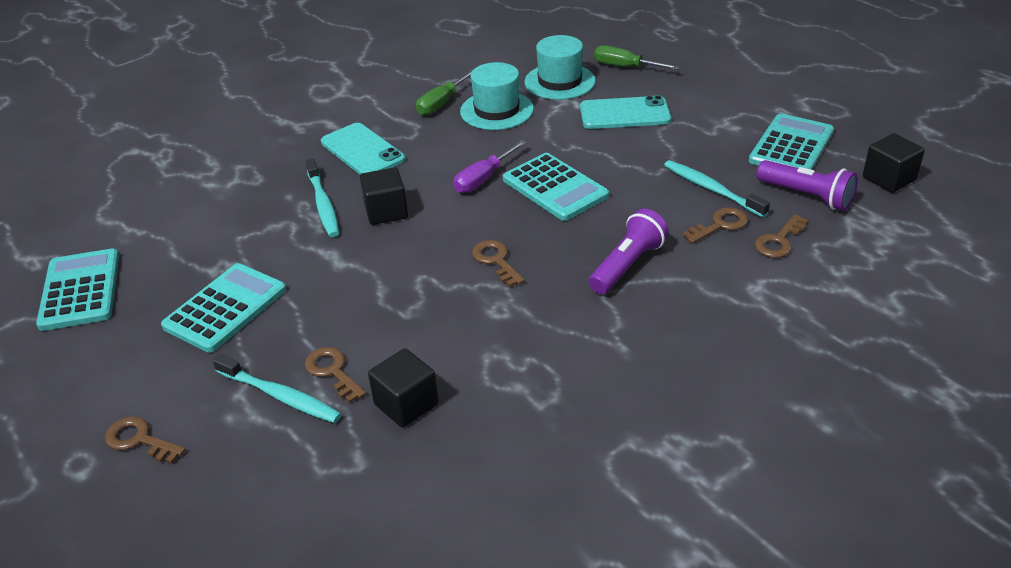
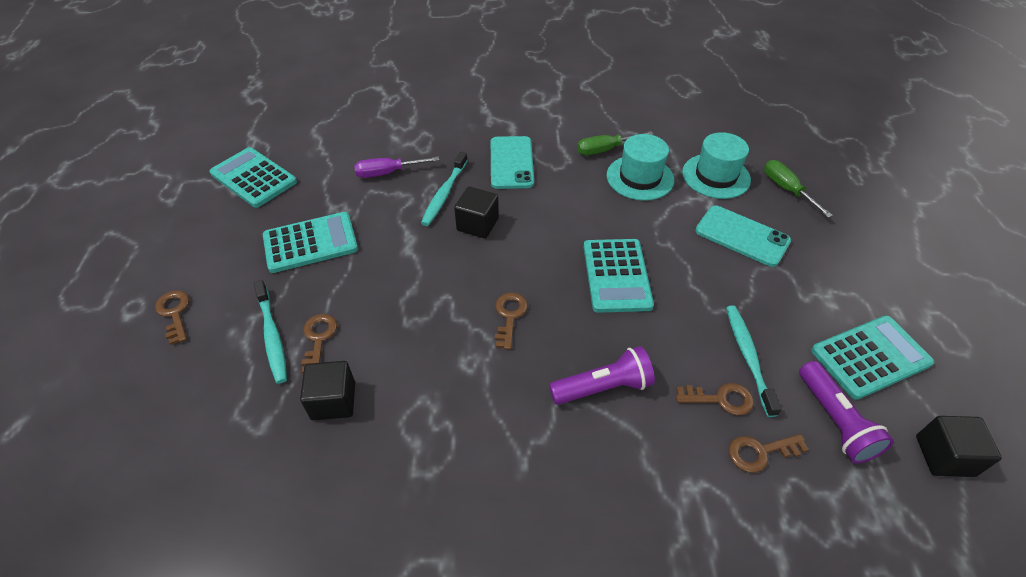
camera: 35 degrees right, 10 degrees up
turquoise calculator [36,248,119,331] -> turquoise calculator turned 75 degrees counterclockwise [209,147,297,208]
purple screwdriver [454,140,526,193] -> purple screwdriver moved to [354,157,439,178]

